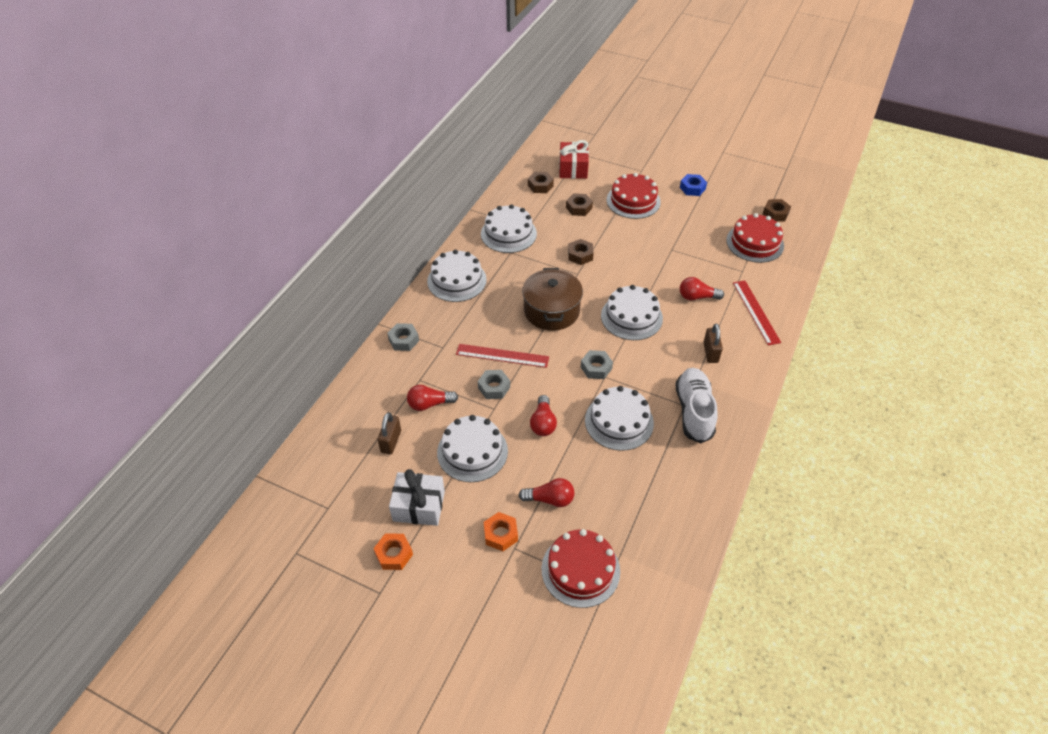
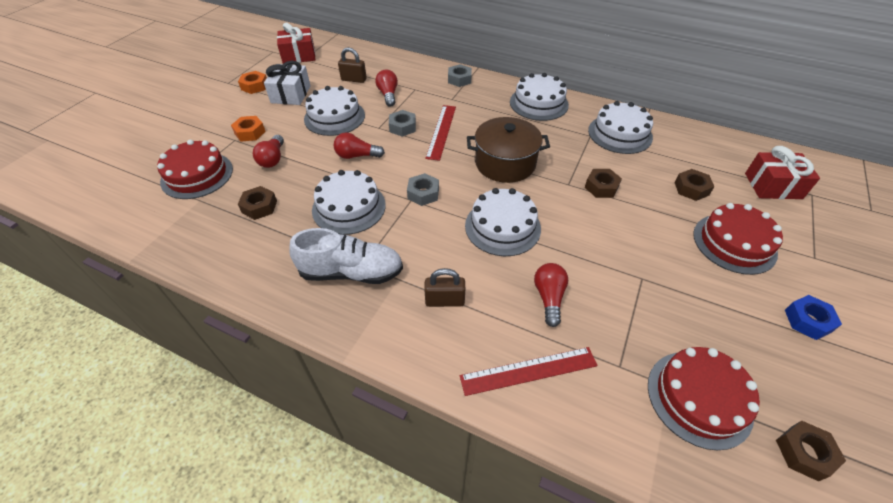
camera: 90 degrees right, 0 degrees up
brown nut [528,172,554,193] -> brown nut moved to [238,186,277,220]
none -> red gift [277,23,315,64]

